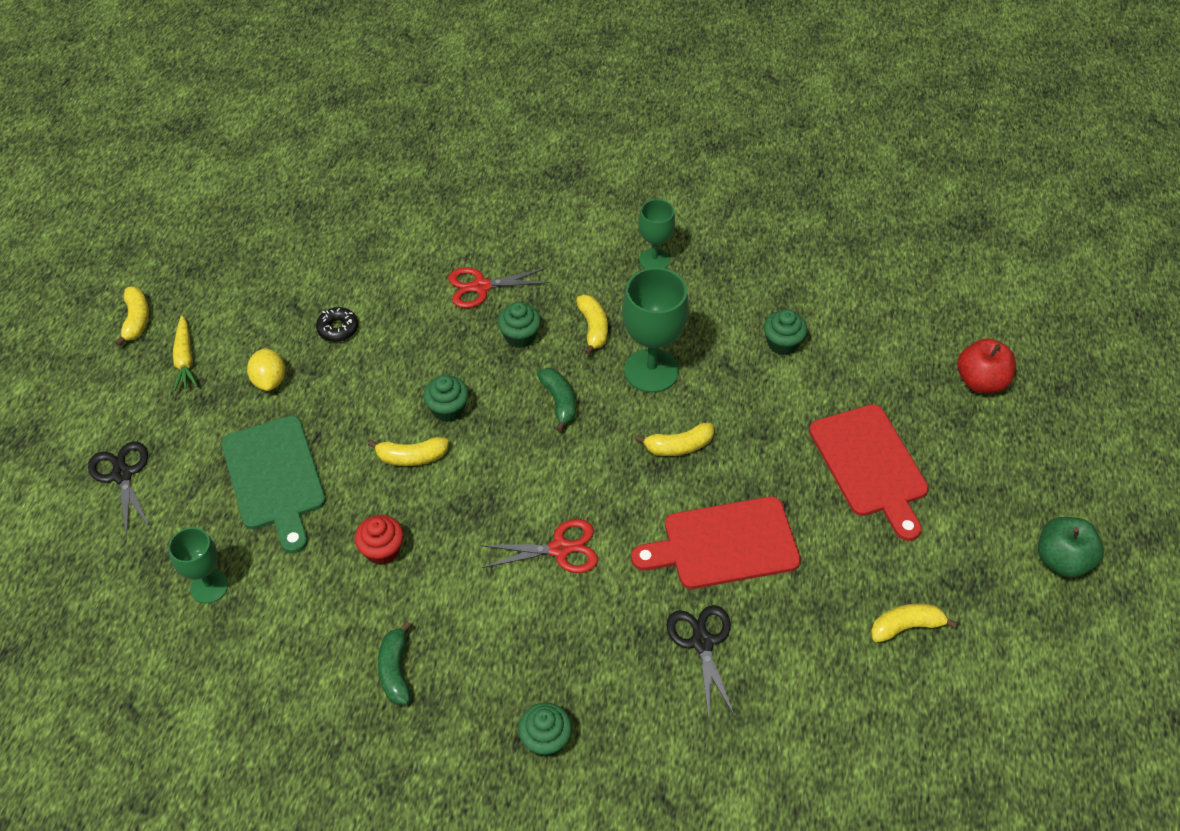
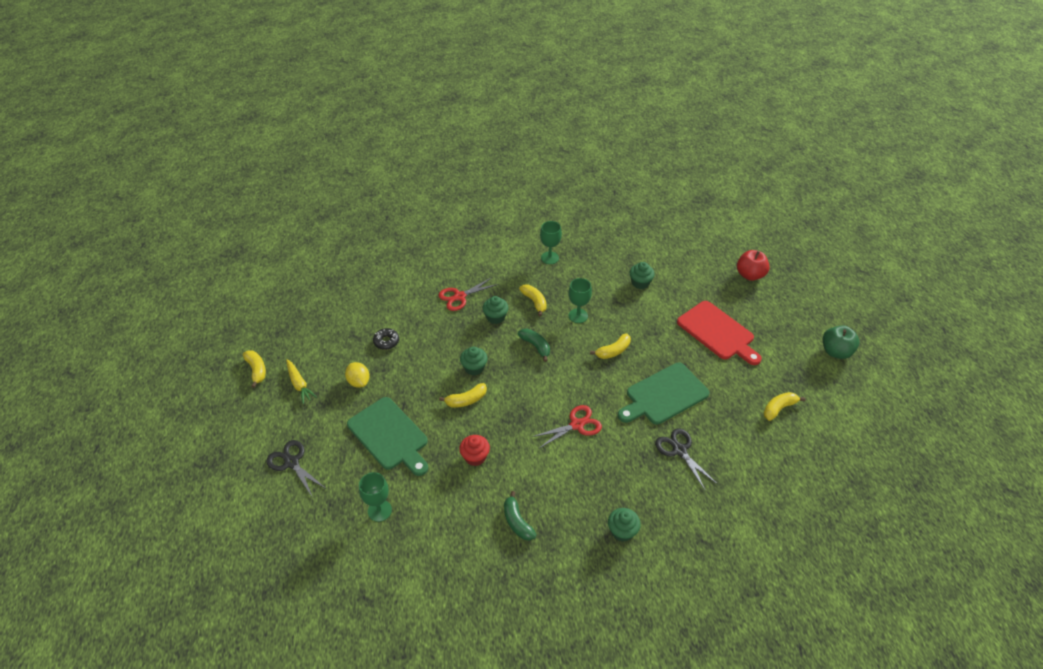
camera: 20 degrees left, 5 degrees down
green goblet [622,268,689,393] -> green goblet [569,278,592,323], size x0.61
red cutting board [631,497,801,589] -> green cutting board [618,363,709,425]

